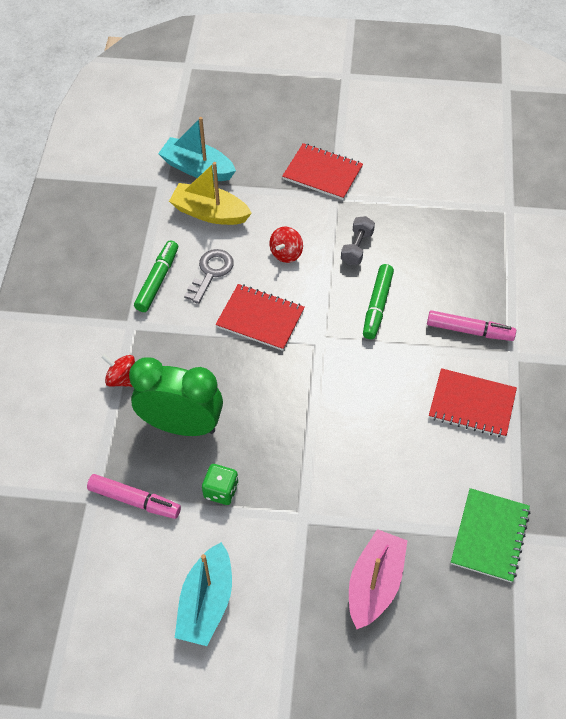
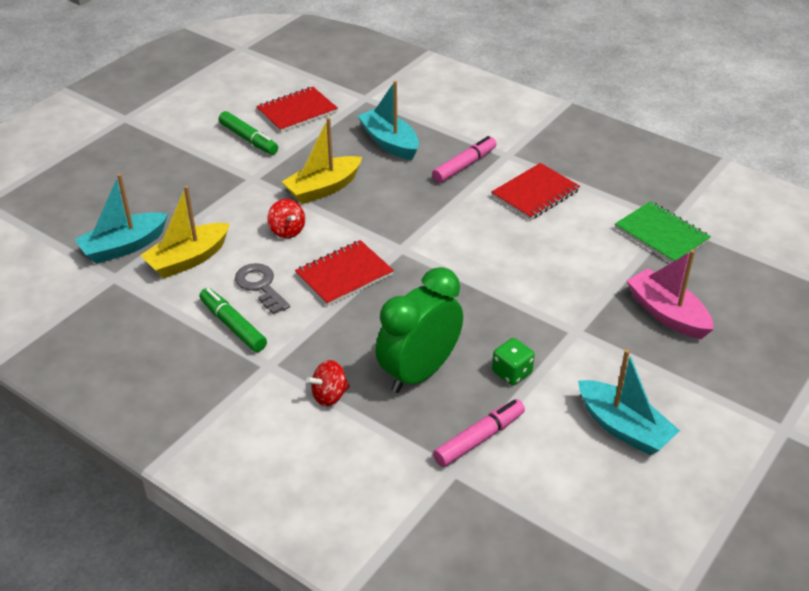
camera: 60 degrees left, 15 degrees down
red notebook [282,143,363,200] -> red notebook moved to [256,87,338,132]
grey dumbbell [341,216,375,265] -> yellow boat [282,117,362,204]
green marker [363,264,394,339] -> green marker moved to [219,111,278,155]
none -> turquoise boat [358,81,419,160]

